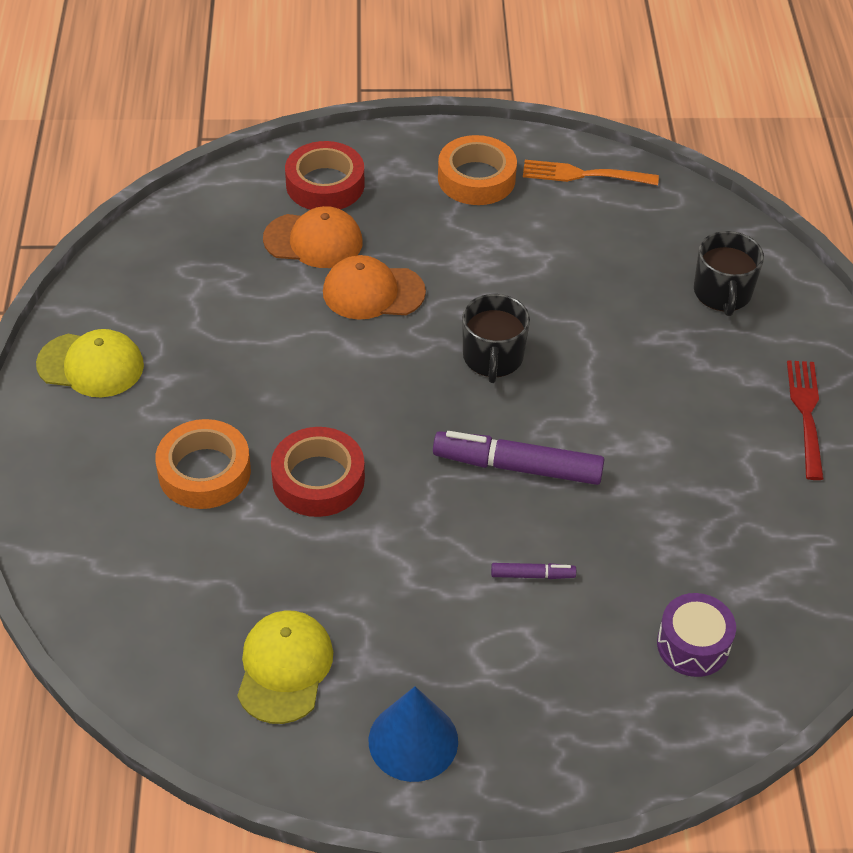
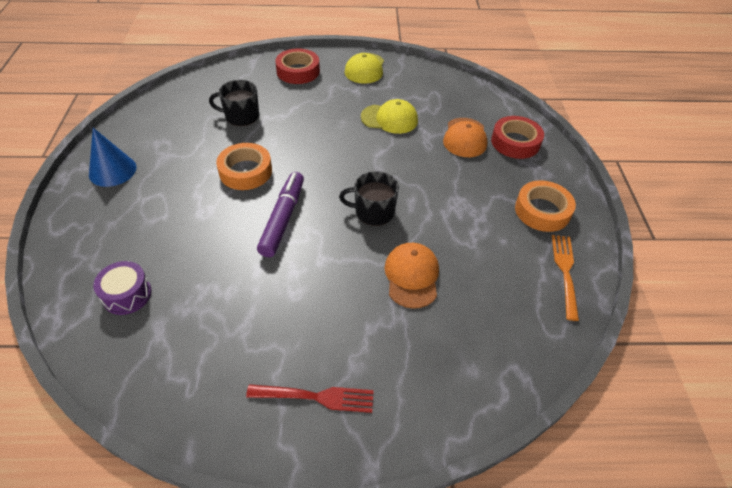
camera: 90 degrees right, 0 degrees up
orange tape [155,419,251,509] -> orange tape moved to [216,143,272,190]
yellow cap [237,610,333,724] -> yellow cap moved to [361,99,418,134]
red tape [271,427,365,517] -> red tape moved to [275,48,320,84]
orange cap [323,255,426,320] -> orange cap moved to [384,243,439,309]
purple marker [491,563,576,579] -> none
black mug [694,231,764,316] -> black mug moved to [209,80,259,126]

